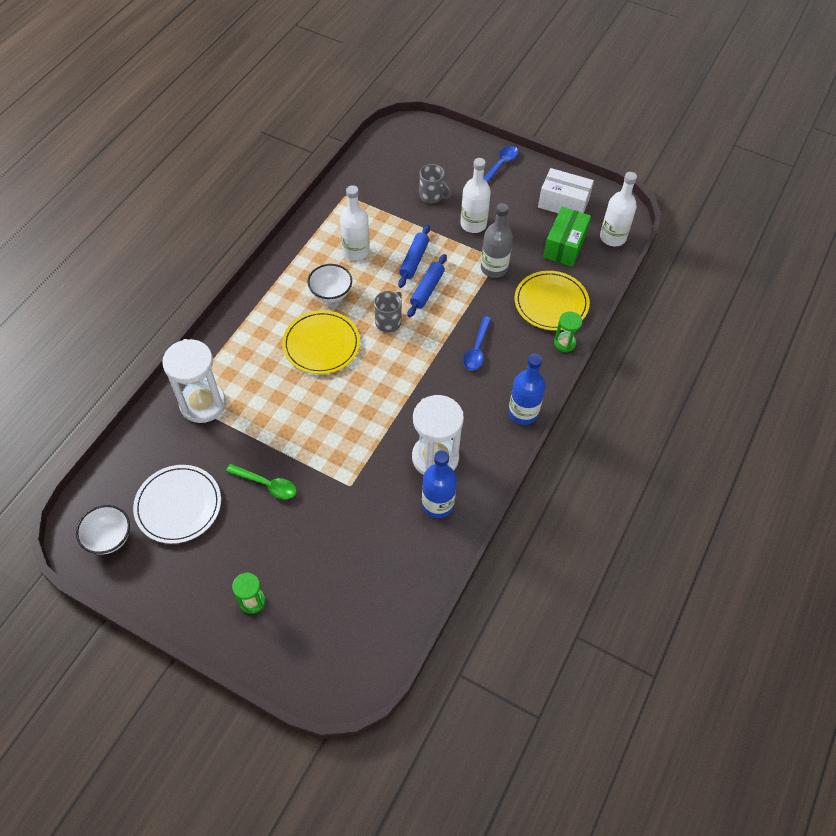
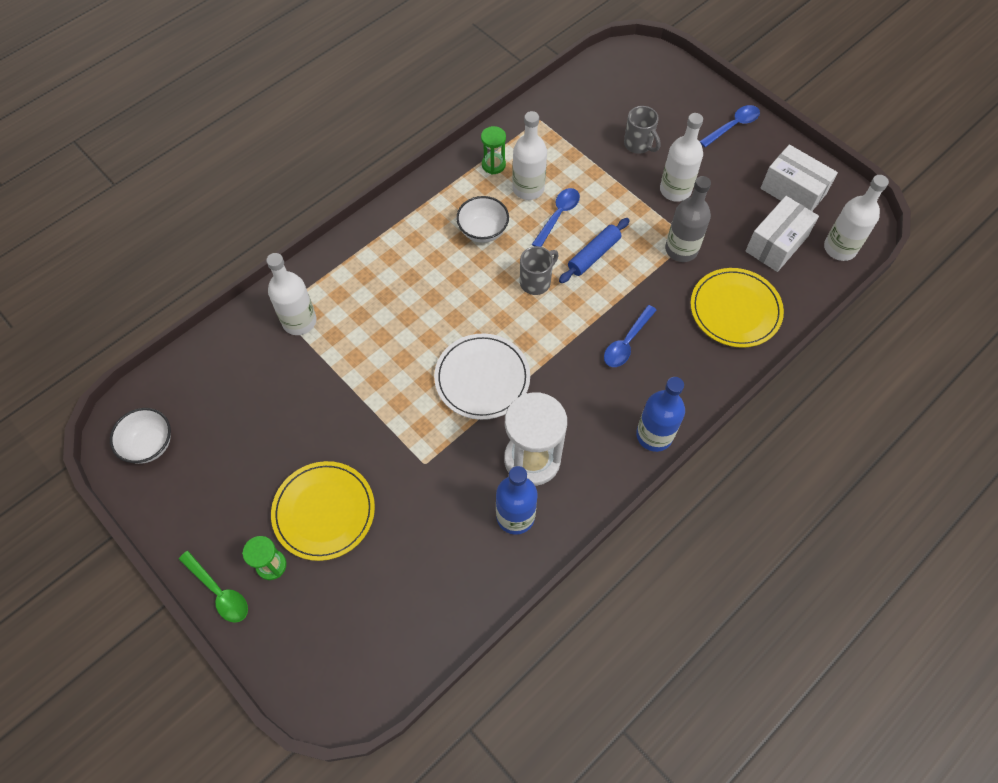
camera: 20 degrees right, 5 degrees up
white plate [133,465,221,544] -> white plate moved to [434,333,530,420]
white hourglass [162,339,226,423] -> white bottle [266,253,316,335]
green spoon [226,464,297,499] -> green spoon moved to [179,551,248,623]
yellow plate [282,310,360,374] -> yellow plate moved to [271,461,375,561]
blue rolling pin [398,225,430,288] -> none
green box [543,207,591,267] -> white box [746,196,819,272]
green hourglass [554,311,582,352] -> green hourglass moved to [481,126,506,175]
none -> blue spoon [532,188,580,247]

